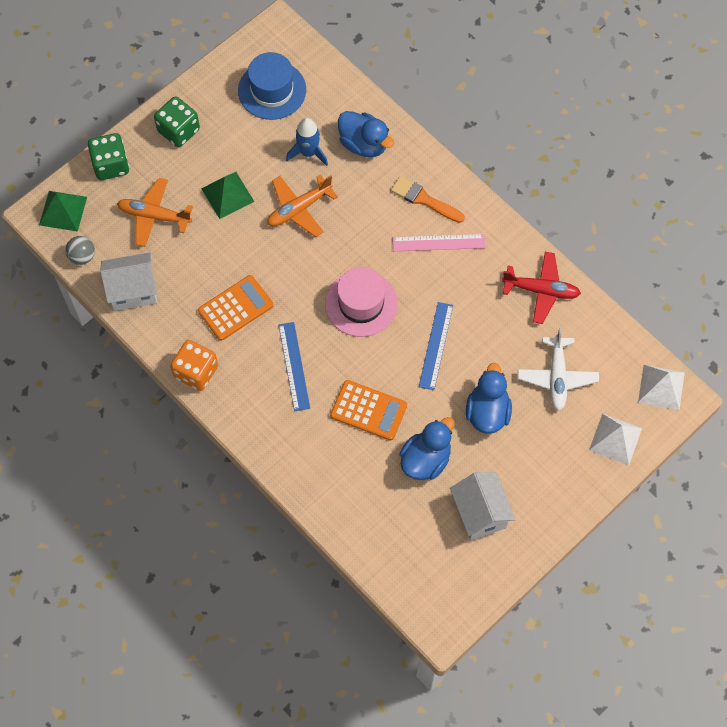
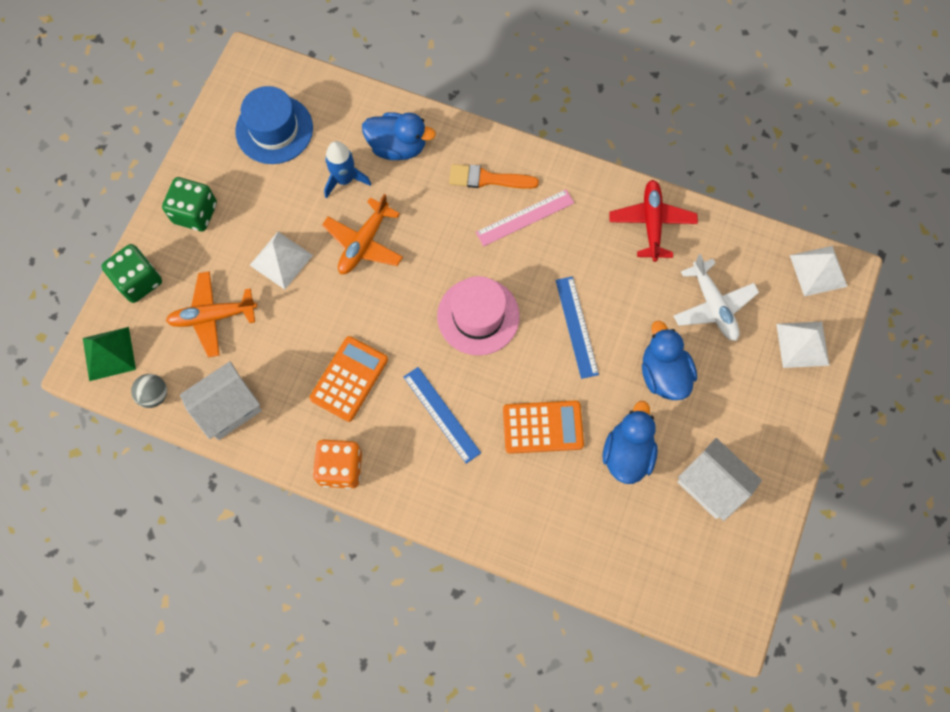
camera: 25 degrees left, 5 degrees up
green pyramid [202,172,254,219] -> white pyramid [250,232,313,290]
red plane [502,252,581,324] -> red plane turned 75 degrees counterclockwise [609,180,698,262]

